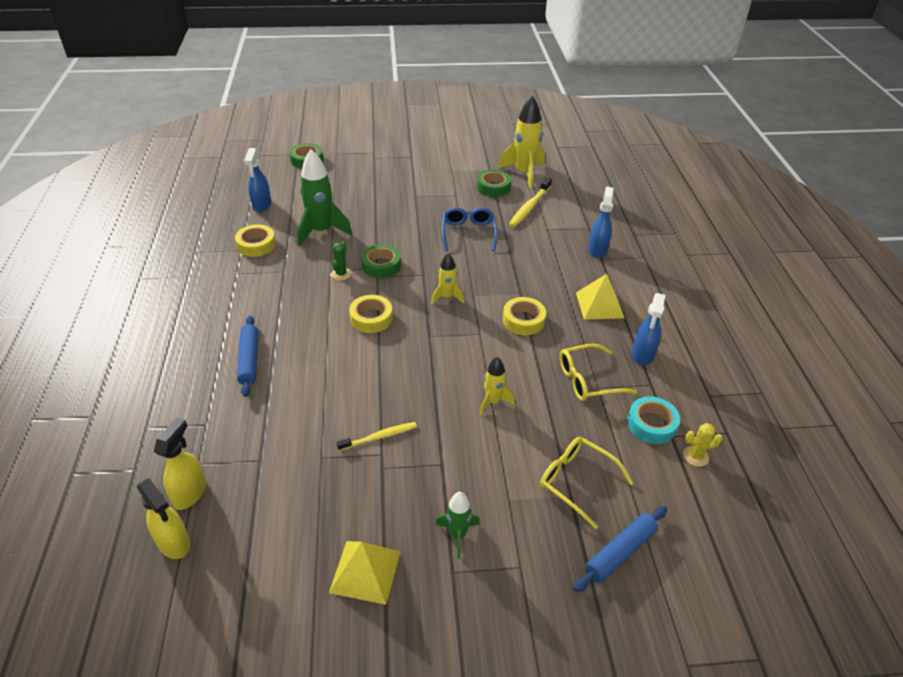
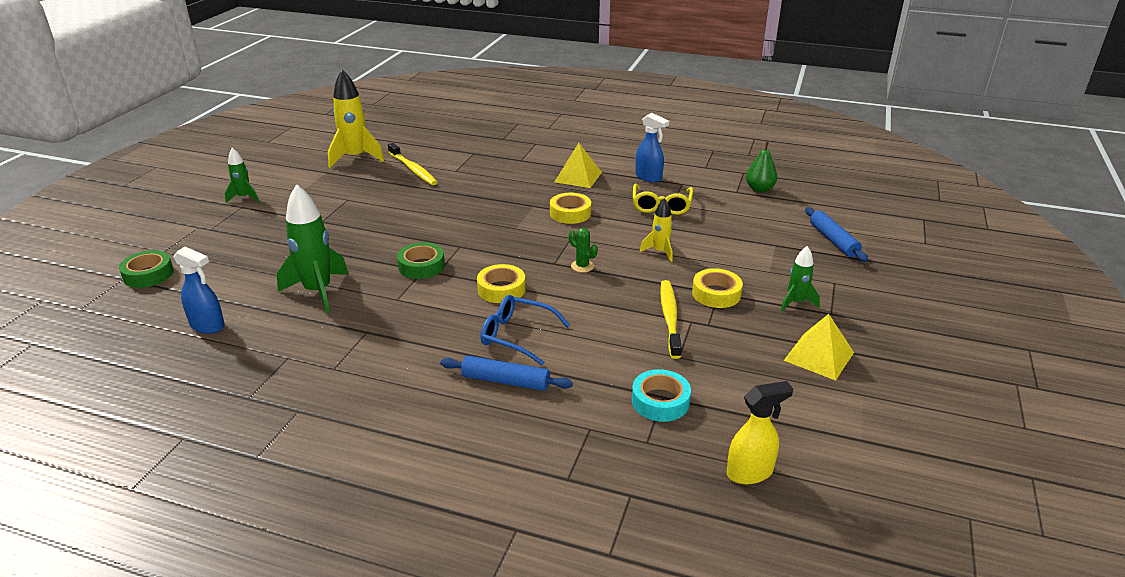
camera: 65 degrees left, 10 degrees down
yellow spray bottle [154,417,206,510] -> none
yellow tape [235,224,276,257] -> yellow tape moved to [692,268,743,308]
green cactus [331,242,351,280] -> green cactus moved to [569,228,598,273]
yellow toothbrush [336,422,417,451] -> yellow toothbrush [660,280,682,359], size x1.51
yellow rocket [431,253,465,304] -> none
blue glasses [442,207,498,251] -> blue glasses moved to [481,295,570,365]
green tape [477,170,511,197] -> none
yellow glasses [540,437,634,529] -> none
blue spray bottle [588,187,614,258] -> none
turquoise tape [627,396,680,444] -> turquoise tape moved to [632,369,691,422]
yellow cactus [683,423,723,467] -> green pear [746,141,777,192]
none -> green rocket [225,148,259,203]

